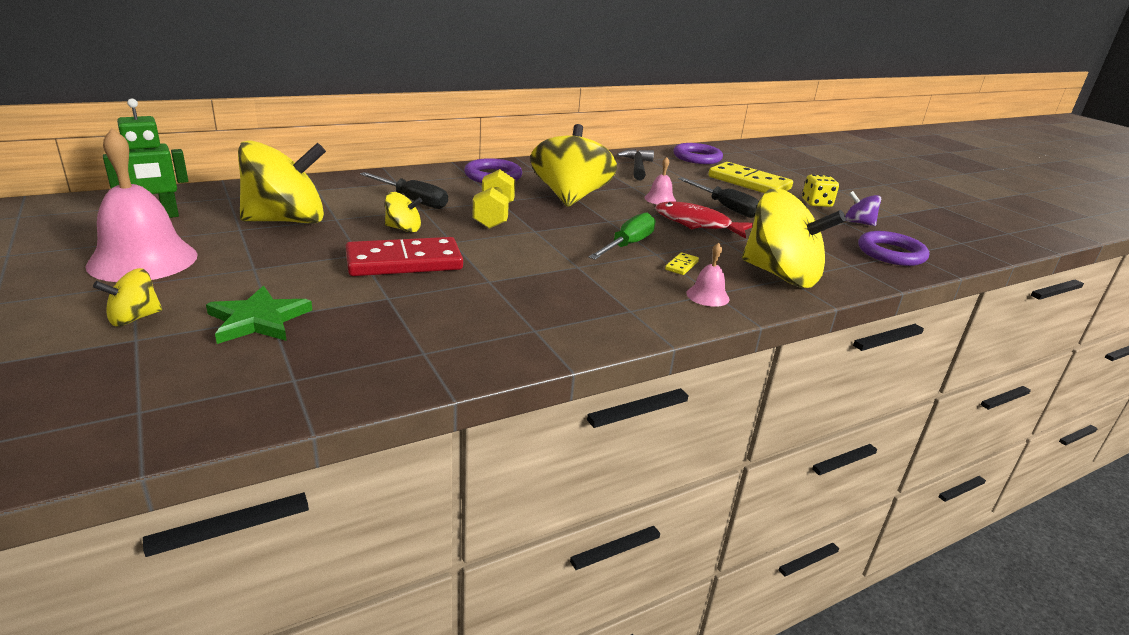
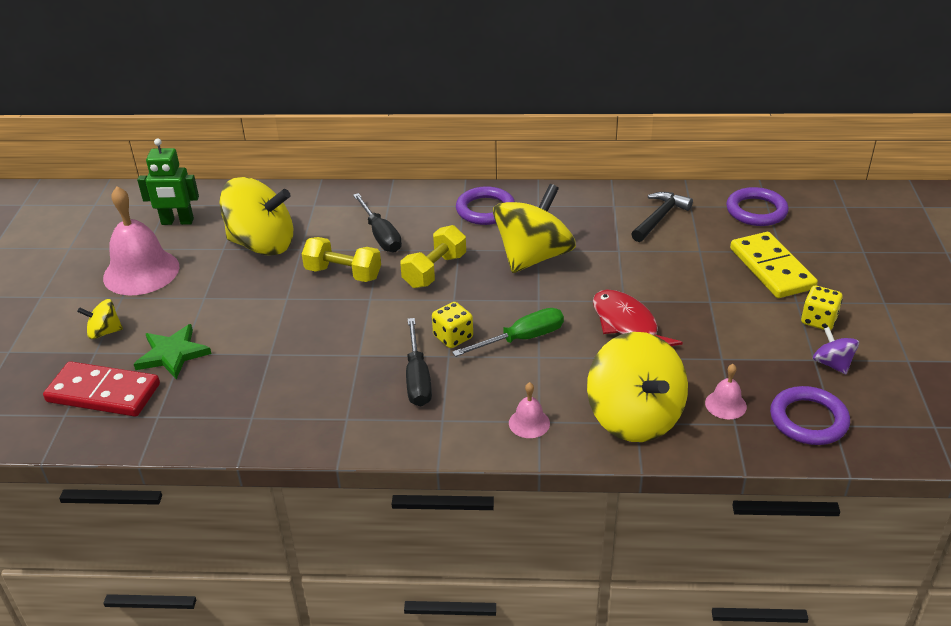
camera: 35 degrees right, 10 degrees up
red domino [345,237,463,276] -> red domino moved to [43,361,160,417]
yellow spinning top [385,192,422,233] -> yellow dumbbell [302,237,381,282]
pink bell [644,157,676,204] -> pink bell moved to [705,364,747,419]
yellow domino [665,252,699,275] -> none
black screwdriver [678,177,759,218] -> black screwdriver moved to [406,318,432,406]
none -> yellow dice [432,302,473,348]

